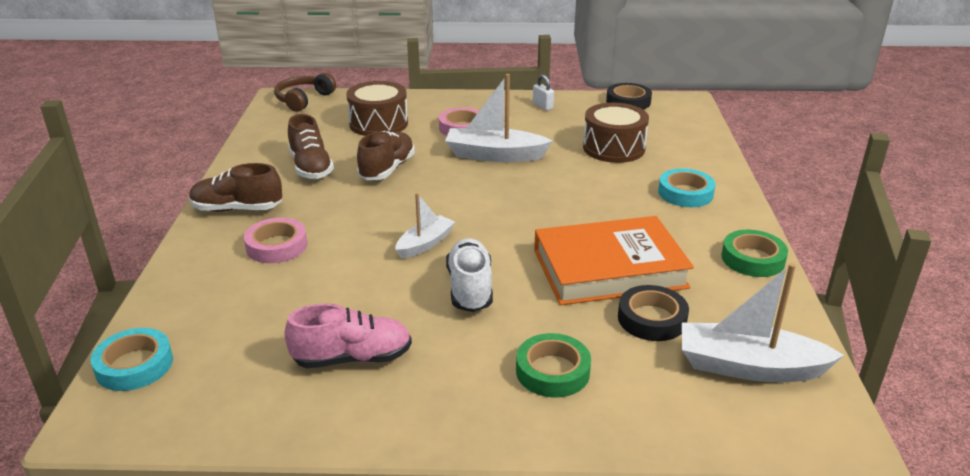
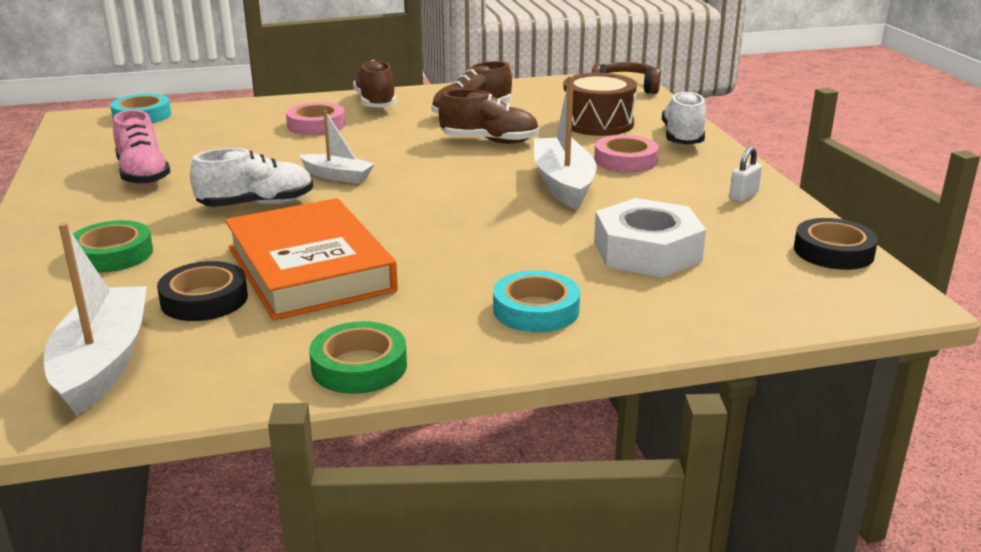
camera: 75 degrees right, 5 degrees down
brown drum [583,103,649,163] -> white nut [594,198,706,278]
none -> white shoe [662,91,706,145]

